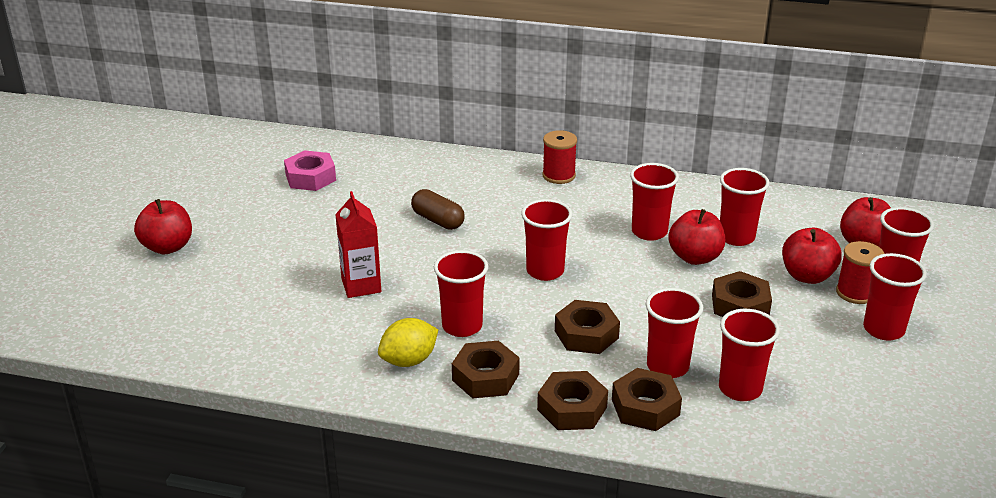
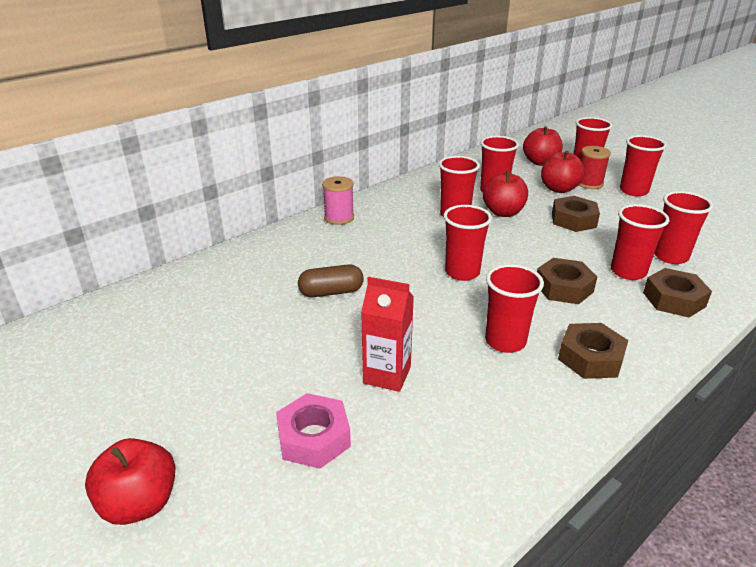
camera: 55 degrees left, 0 degrees up
pink nut [284,150,336,191] -> pink nut moved to [276,393,351,469]
yellow lemon [378,318,438,367] -> none
brown nut [537,371,608,430] -> none
red spool [542,130,577,184] -> pink spool [322,176,354,225]

